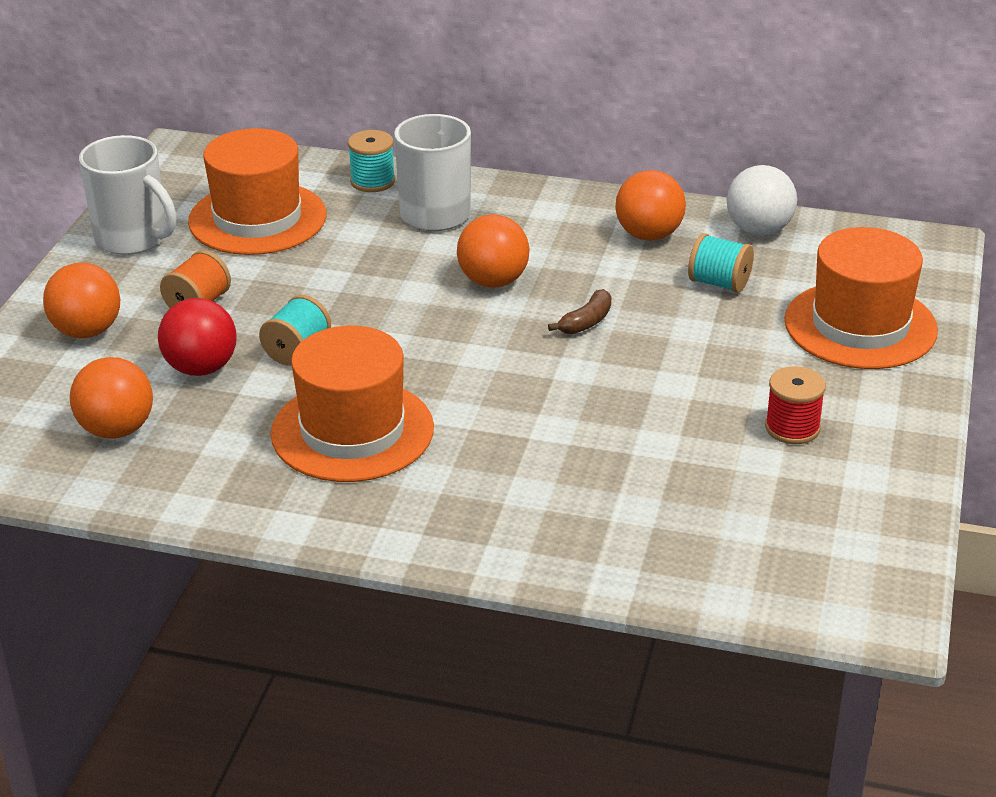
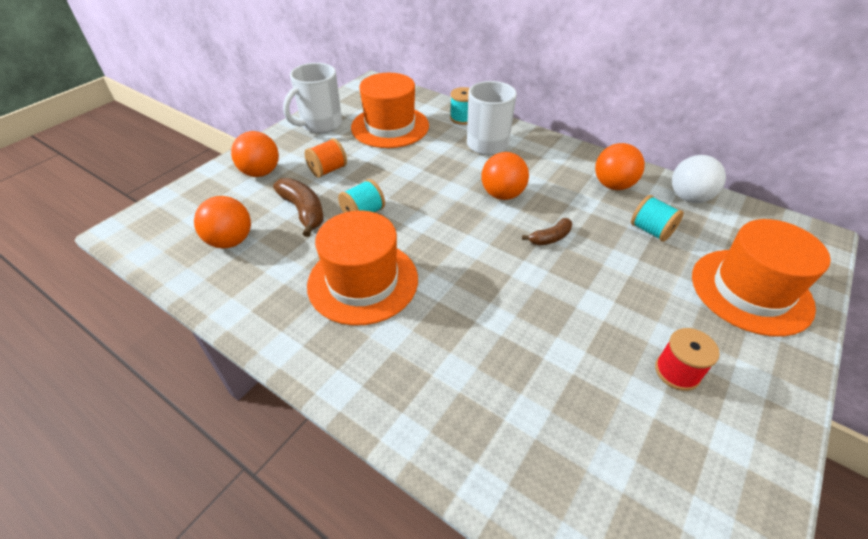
camera: 20 degrees right, 10 degrees up
white mug [79,135,177,255] -> white mug turned 75 degrees clockwise [283,63,342,134]
red ball [158,298,237,376] -> brown banana [273,178,324,237]

